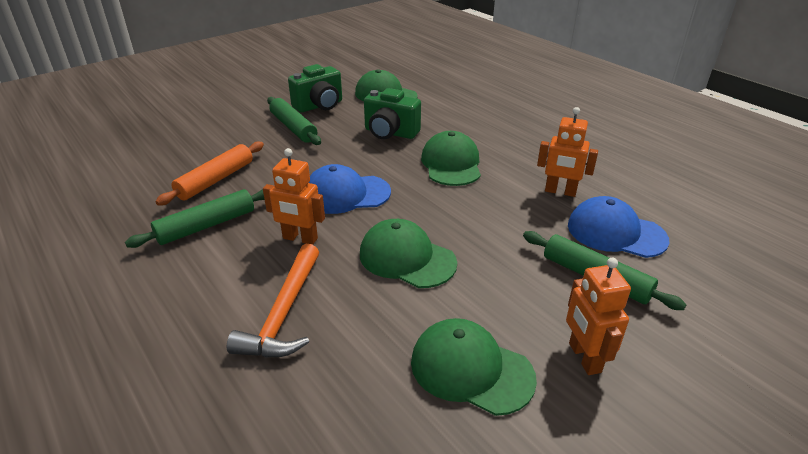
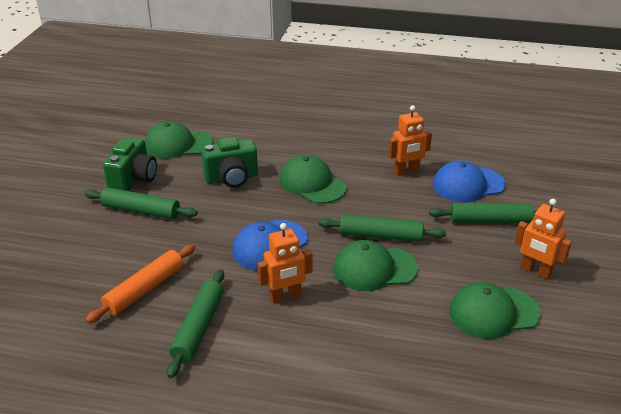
camera: 40 degrees left, 0 degrees up
orange rolling pin [155,142,264,206] -> orange rolling pin turned 45 degrees clockwise [85,244,195,324]
orange hammer [227,244,319,358] -> none
none -> green rolling pin [318,214,446,242]

